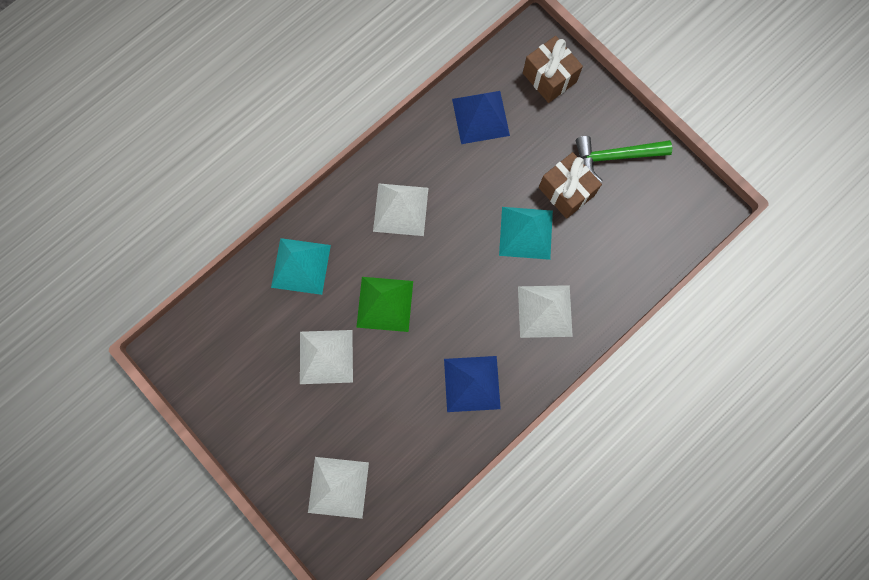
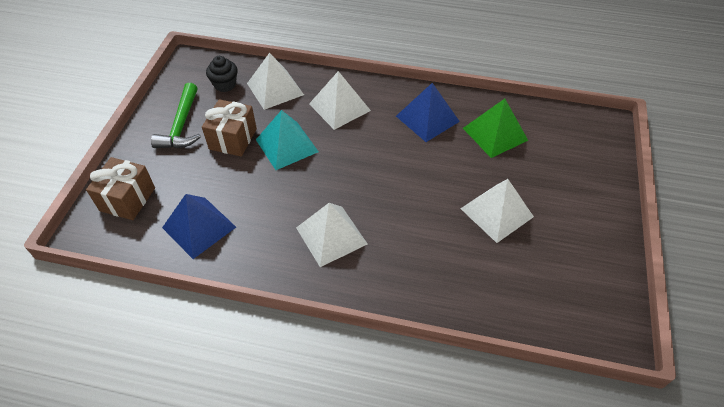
camera: 125 degrees left, 25 degrees down
turquoise pyramid [271,238,331,295] -> none
white pyramid [308,457,369,519] -> white pyramid moved to [247,53,304,110]
green pyramid [356,277,413,332] -> green pyramid moved to [463,99,528,158]
green hammer [576,136,672,182] -> green hammer turned 45 degrees clockwise [151,83,201,148]
none -> black cupcake [206,56,238,92]

